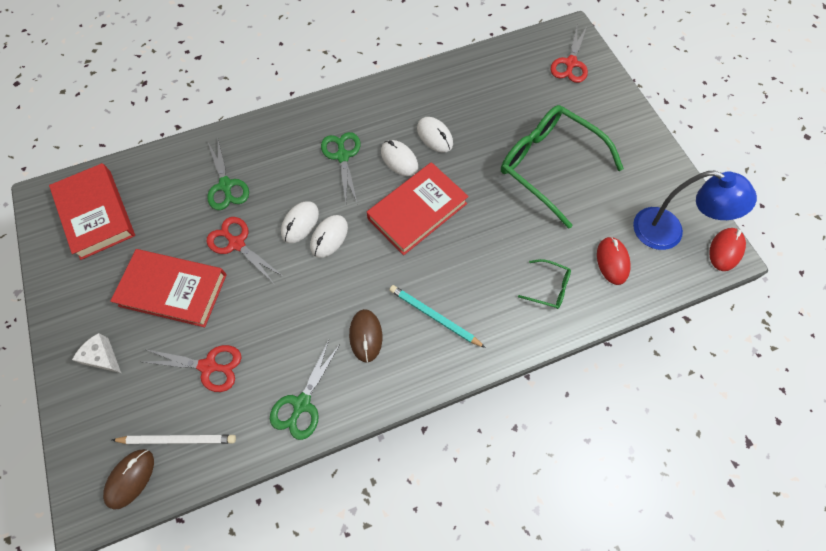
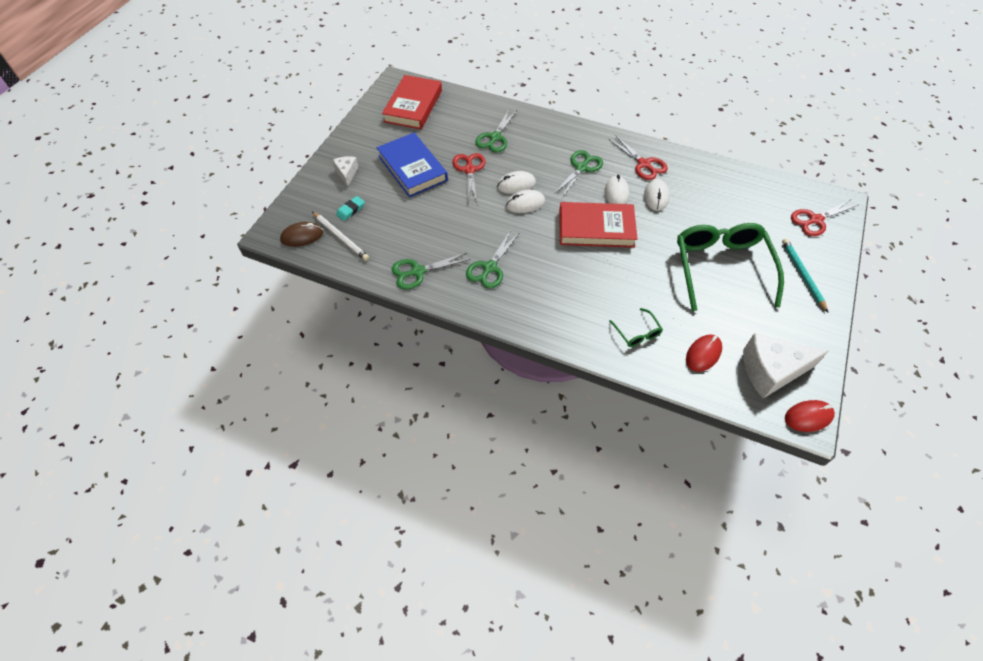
camera: 45 degrees right, 10 degrees down
red book [110,249,227,327] -> blue book [377,133,448,197]
red scissors [144,345,241,392] -> red scissors moved to [609,135,668,180]
brown mouse [349,309,382,363] -> green scissors [466,230,520,289]
turquoise pencil [389,285,486,348] -> turquoise pencil moved to [782,239,828,313]
blue lamp [633,171,757,250] -> white cheese [743,333,829,398]
none -> turquoise eraser [336,196,365,221]

